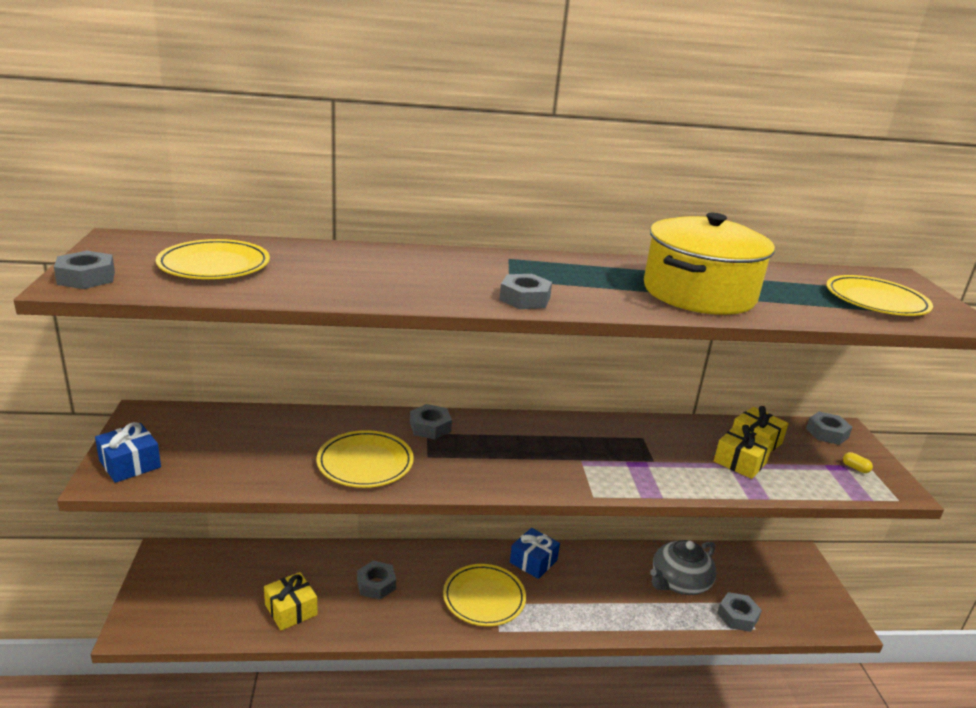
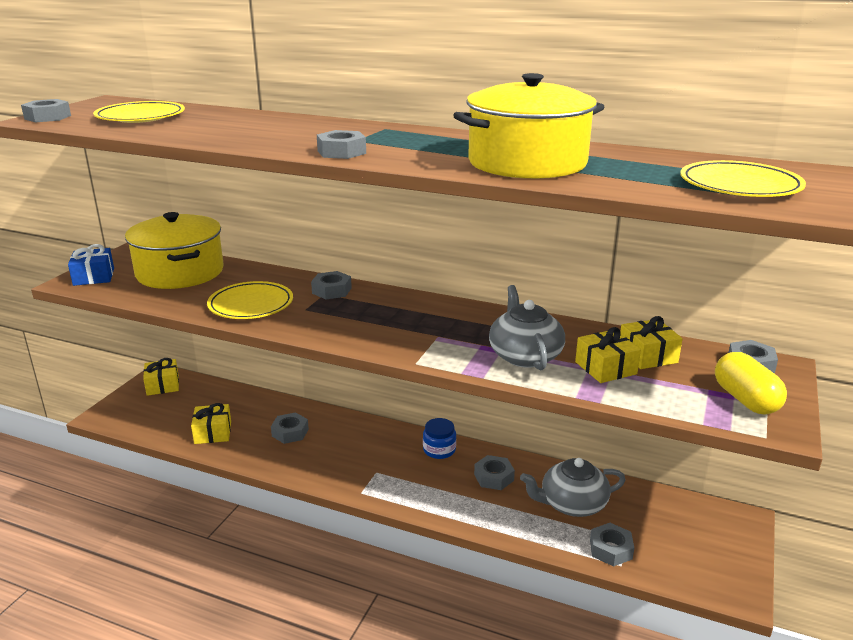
camera: 30 degrees right, 0 degrees up
yellow plate [443,564,526,626] -> none
blue gift [510,528,560,579] -> blue jar [423,418,456,459]
yellow capsule [843,452,873,473] -> yellow capsule [715,352,787,414], size x2.42
none -> yellow pot [125,212,224,289]
none -> yellow gift [143,358,179,396]
none -> grey nut [474,455,515,490]
none -> grey teapot [489,285,565,370]

